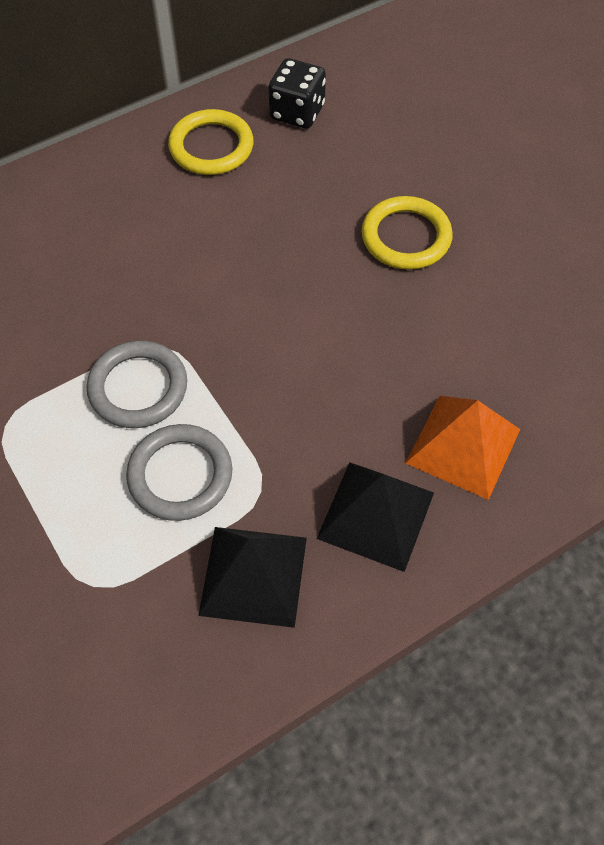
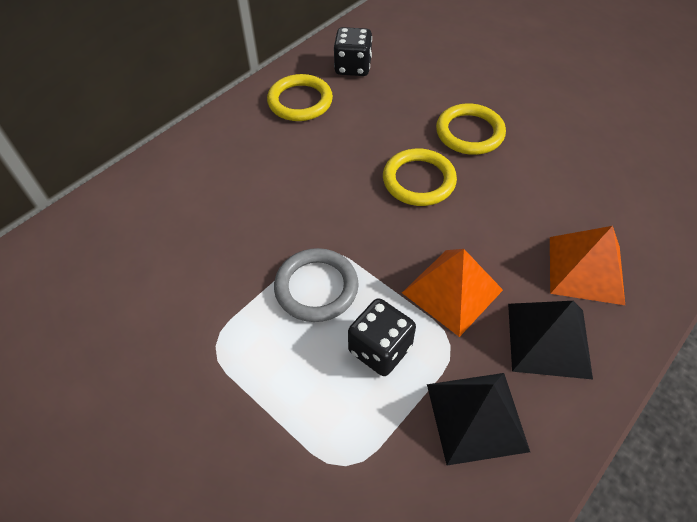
camera: 15 degrees left, 5 degrees down
grey ring [126,424,232,521] -> black dice [348,298,416,376]
none -> yellow ring [383,148,457,206]
none -> orange pyramid [402,249,503,337]

